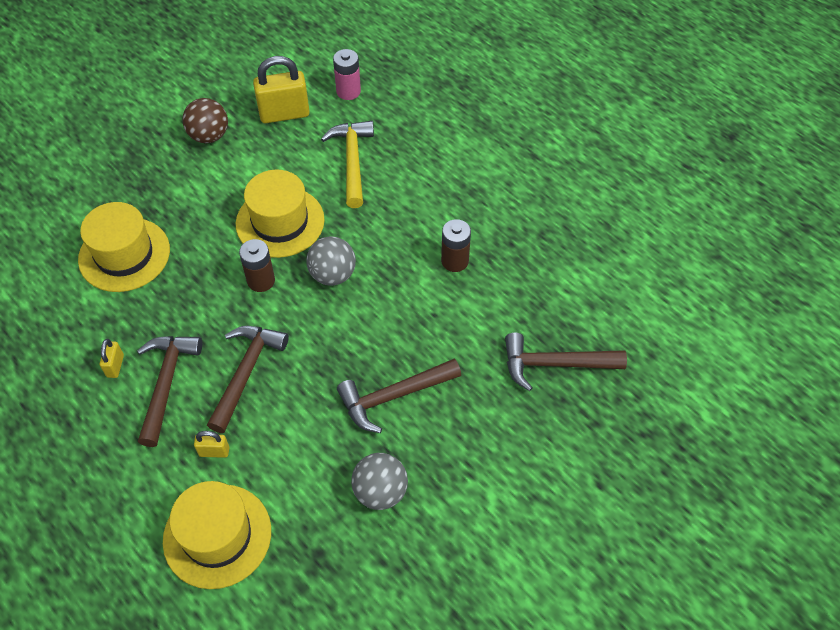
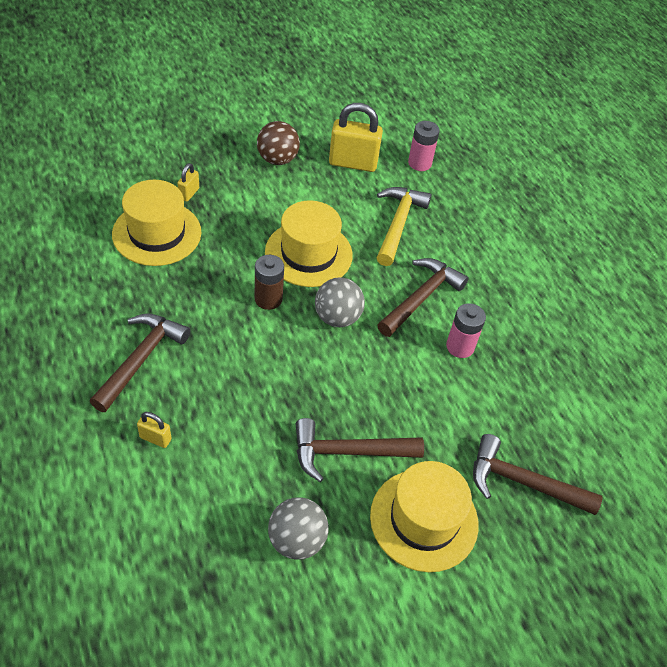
camera: 15 degrees right, 5 degrees down
yellow padlock [100,339,124,378] -> yellow padlock moved to [177,163,199,202]
yellow hat [163,481,271,589] -> yellow hat moved to [370,461,479,572]
brown hammer [207,326,289,433] -> brown hammer moved to [377,258,469,337]
brown battery [441,219,471,272] -> pink battery [446,303,486,358]

